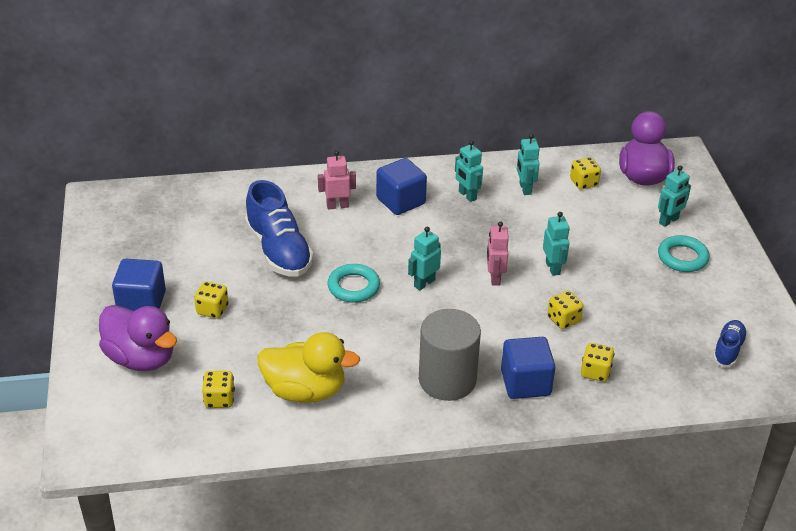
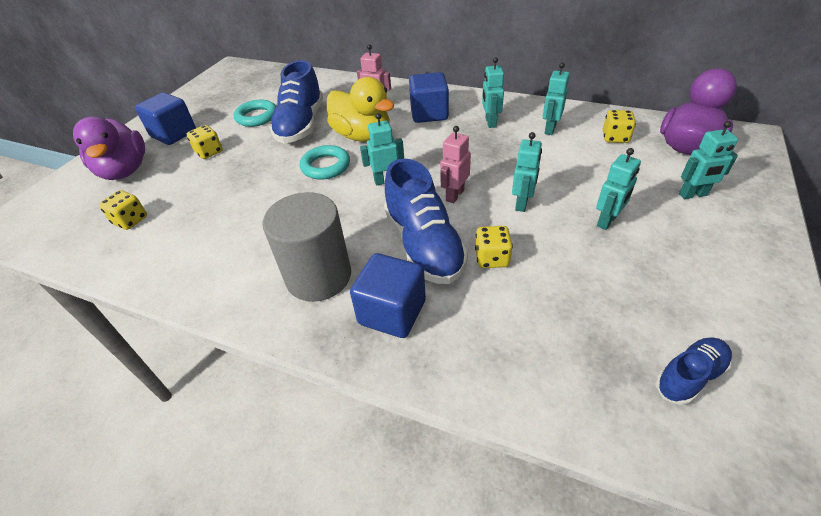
camera: 35 degrees right, 5 degrees up
yellow duck [258,332,360,403] -> yellow duck moved to [327,77,394,142]
yellow dice [581,343,614,382] -> none
turquoise ring [658,235,710,272] -> turquoise ring moved to [234,99,276,127]
none -> blue shoe [384,158,468,284]
none -> turquoise robot [596,148,641,230]

